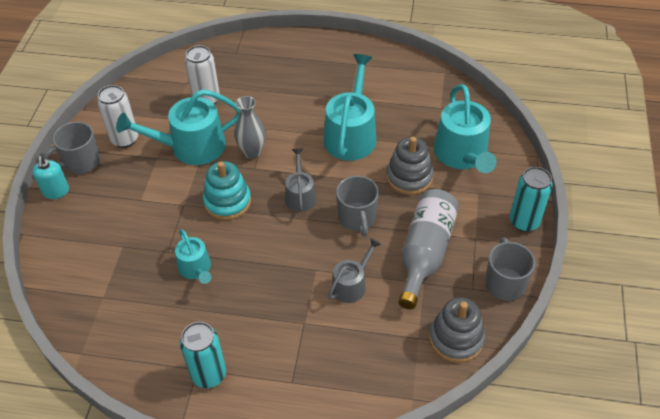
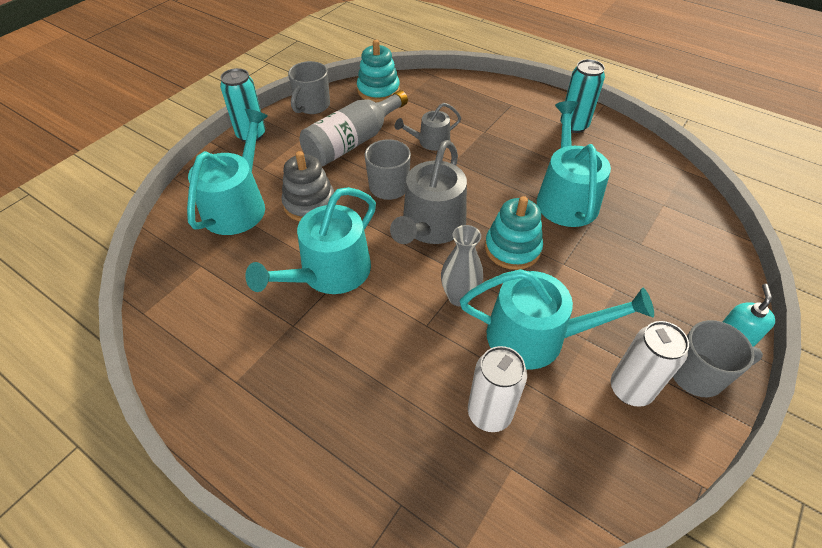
camera: 155 degrees left, 0 degrees up
turquoise watering can [175,229,211,284] -> turquoise watering can [537,101,611,227], size x1.79
grey watering can [285,149,316,212] -> grey watering can [390,140,467,244], size x1.79
grey stacking toy [429,297,485,363] -> turquoise stacking toy [357,40,400,102]

